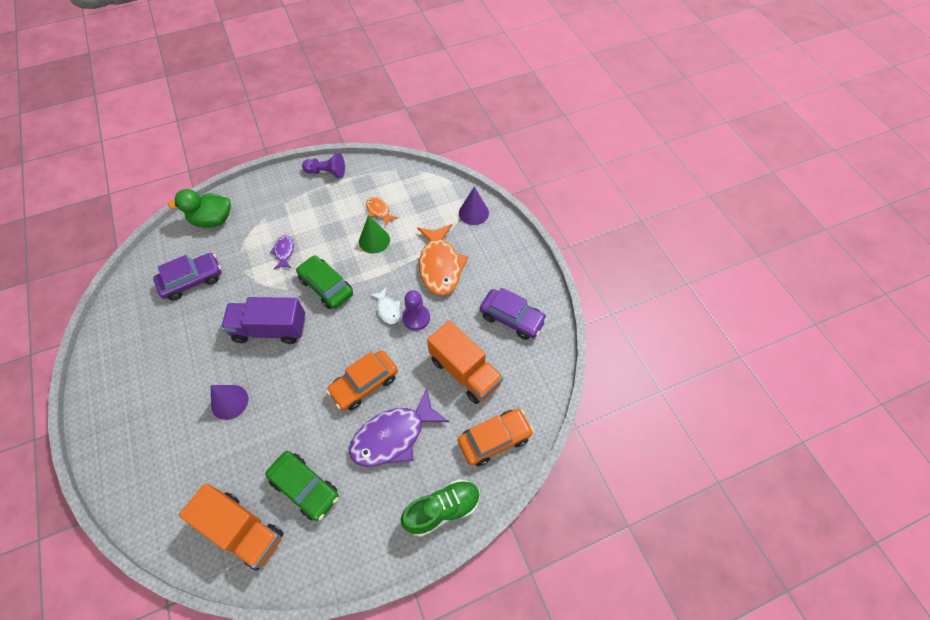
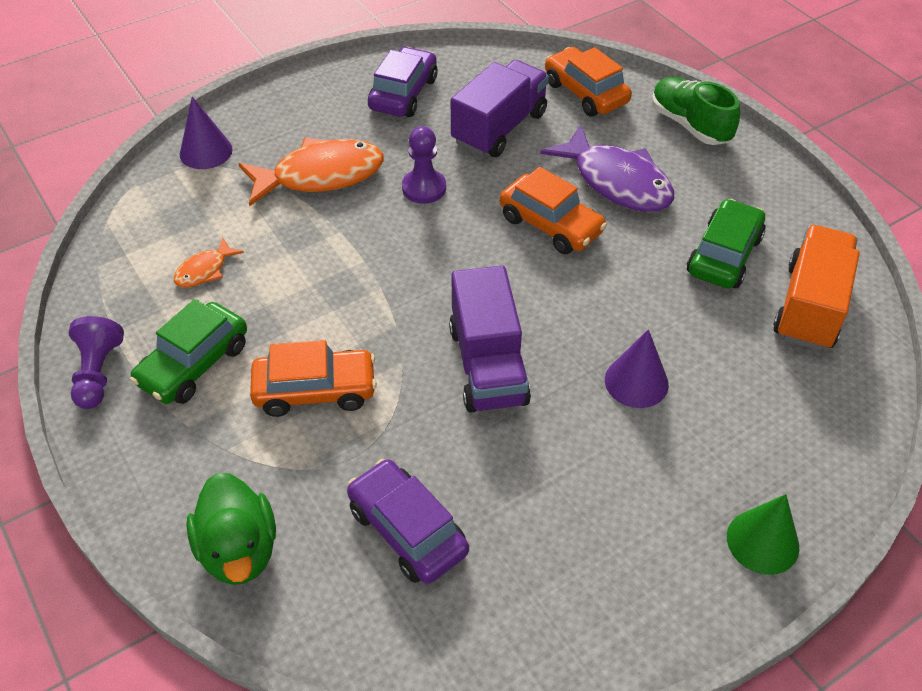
camera: 100 degrees left, 10 degrees down
purple fish [270,235,294,270] -> orange car [250,340,377,417]
green car [296,255,353,309] -> green car moved to [130,299,247,404]
green cone [359,215,390,254] -> green cone moved to [727,494,799,575]
white fish [370,287,400,324] -> none
orange truck [427,320,503,404] -> purple truck [451,60,549,157]

